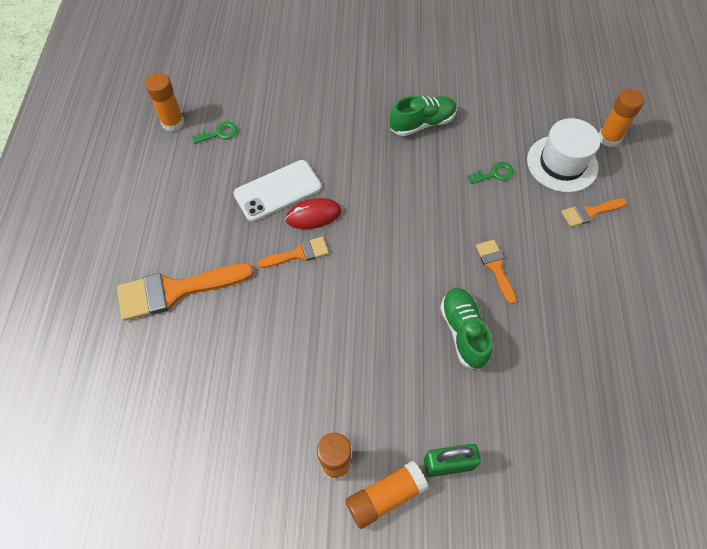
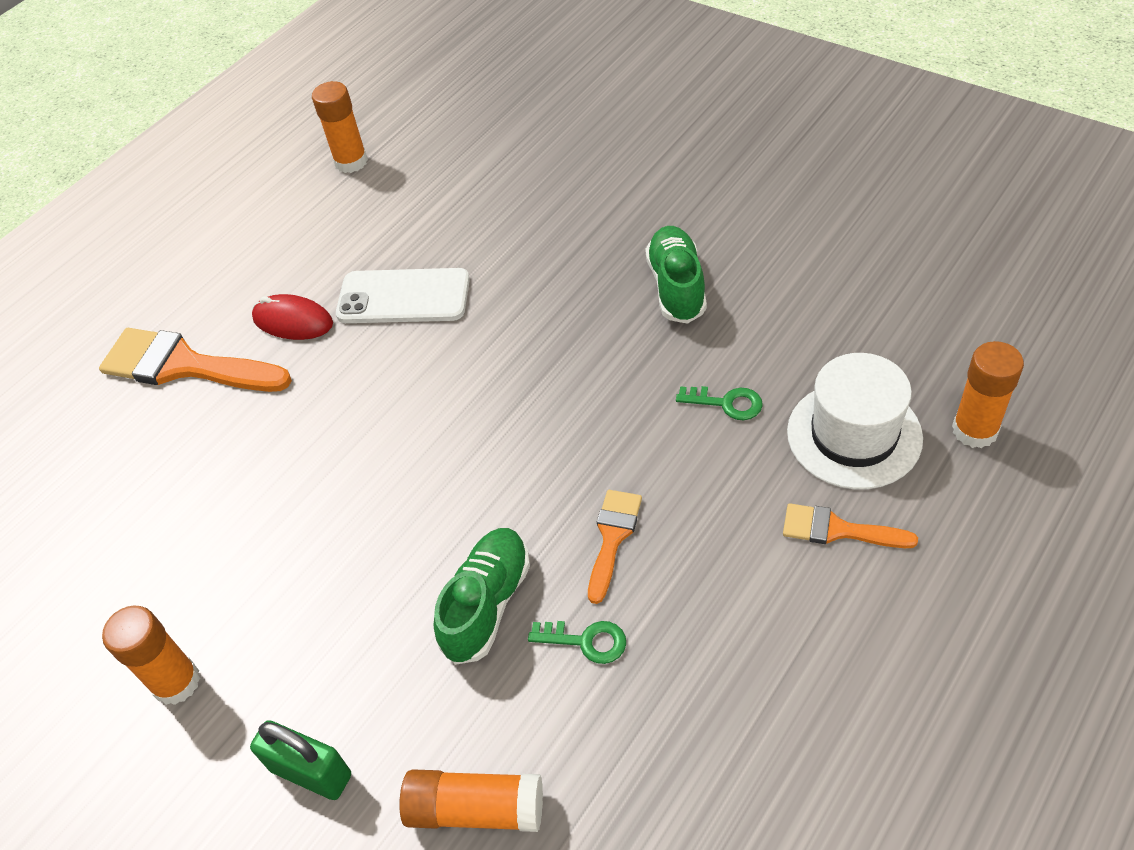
camera: 40 degrees right, 10 degrees down
green key [192,122,238,144] -> green key moved to [528,621,626,664]
orange brush [258,237,329,268] -> none
red mouse [285,198,342,229] -> red mouse moved to [252,294,333,340]
orange glue stick [346,461,429,529] -> orange glue stick moved to [399,769,543,832]
green shoe [389,96,457,136] -> green shoe turned 105 degrees counterclockwise [645,226,707,324]

